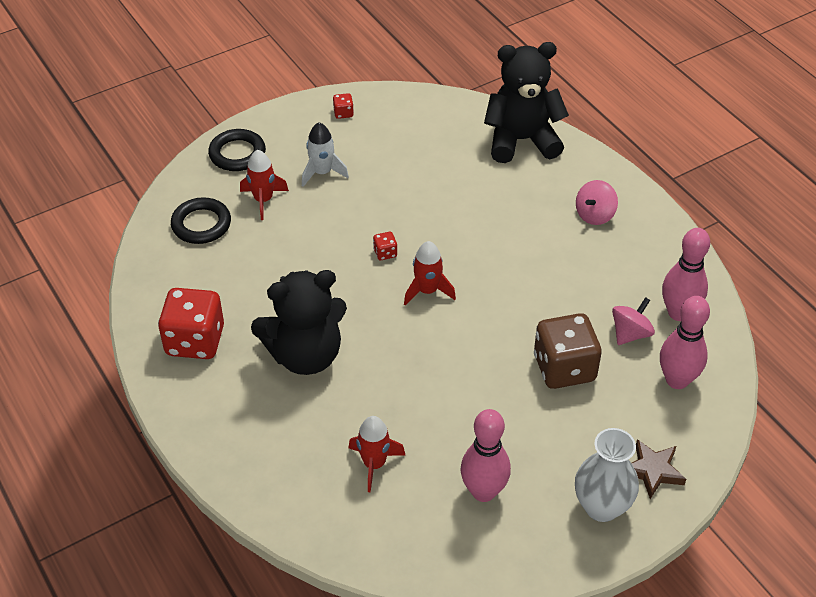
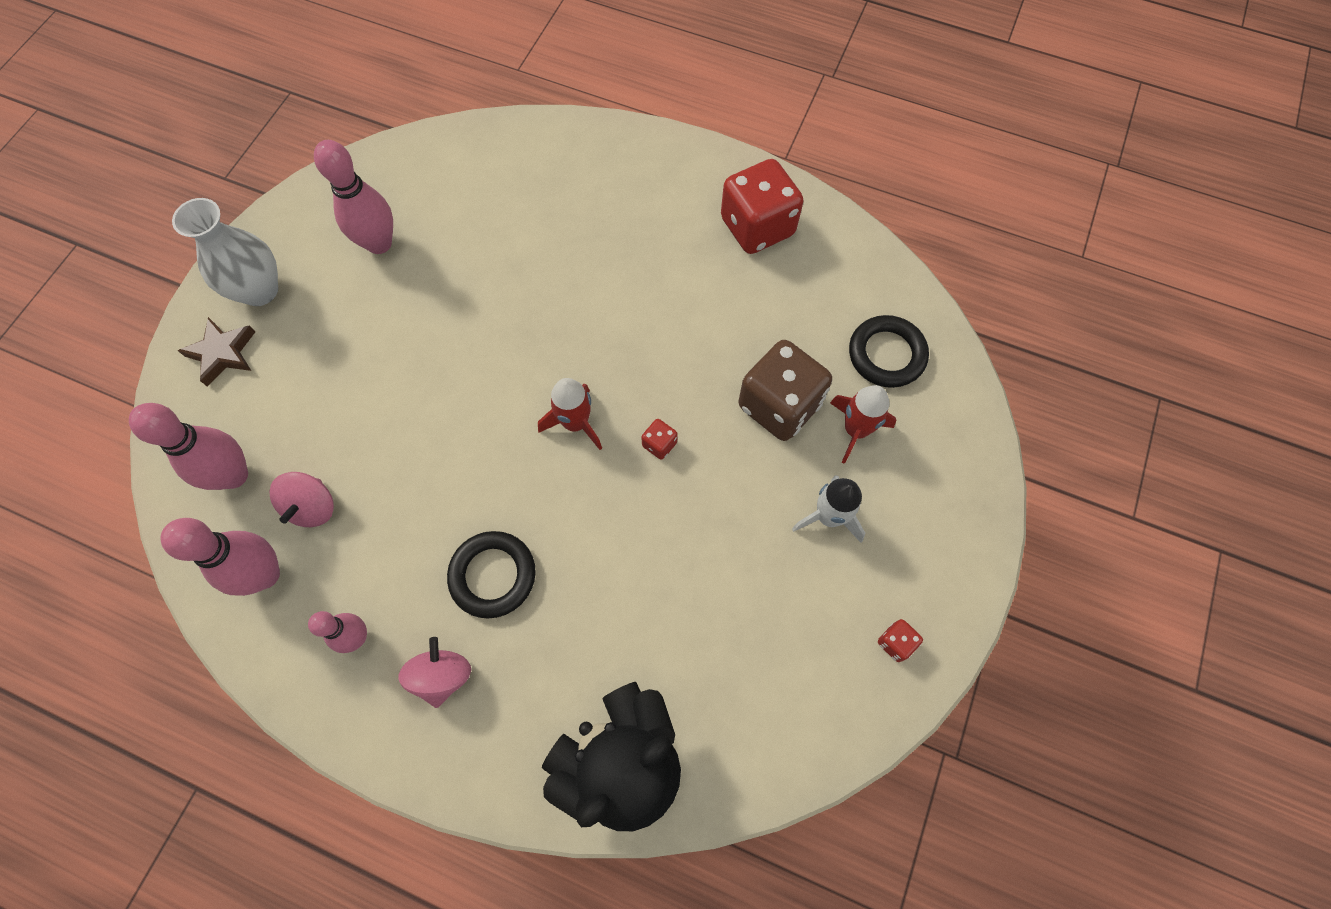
camera: 145 degrees right, 20 degrees up
black ring [208,129,266,171] -> black ring moved to [447,531,536,618]
black teddy bear [251,270,347,375] -> none
red rocket [349,416,405,492] -> none
brown dice [534,313,602,389] -> brown dice moved to [739,340,832,441]
none -> pink bowling pin [308,611,367,653]

